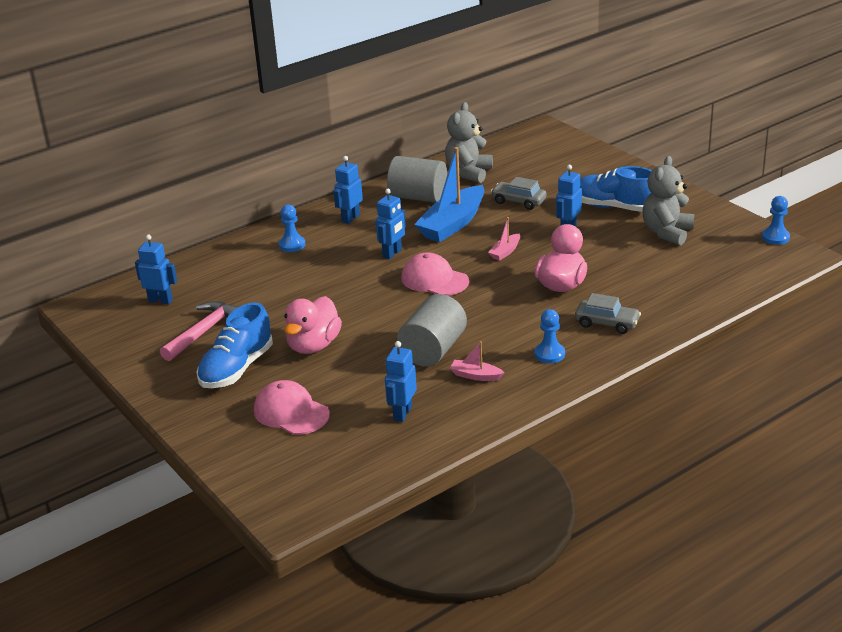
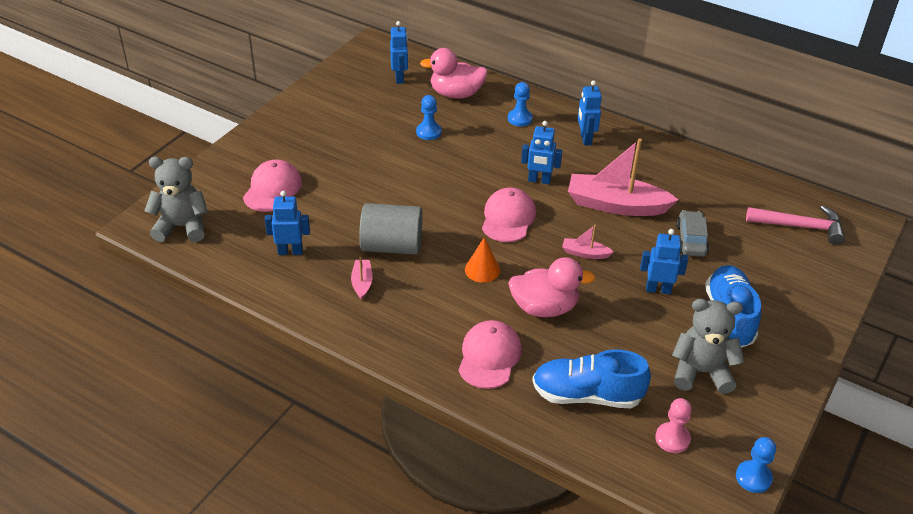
camera: 65 degrees right, 10 degrees up
pink hammer [160,301,238,361] -> pink hammer moved to [746,206,845,245]
blue shoe [196,302,273,388] -> blue shoe moved to [532,349,651,408]
pink duck [284,296,342,354] -> pink duck moved to [420,48,488,99]
blue robot [334,156,363,224] -> blue robot turned 105 degrees counterclockwise [578,81,602,146]
grey cylinder [387,156,447,203] -> none
blue boat [414,147,484,242] -> pink boat [568,139,679,216]
grey teddy bear [445,102,493,183] -> grey teddy bear moved to [144,157,208,242]
blue pawn [535,309,565,363] -> blue pawn moved to [416,95,442,140]
grey car [575,293,641,334] -> pink cap [458,320,522,389]
none -> orange cone [465,237,500,283]
none -> pink pawn [655,398,692,453]

